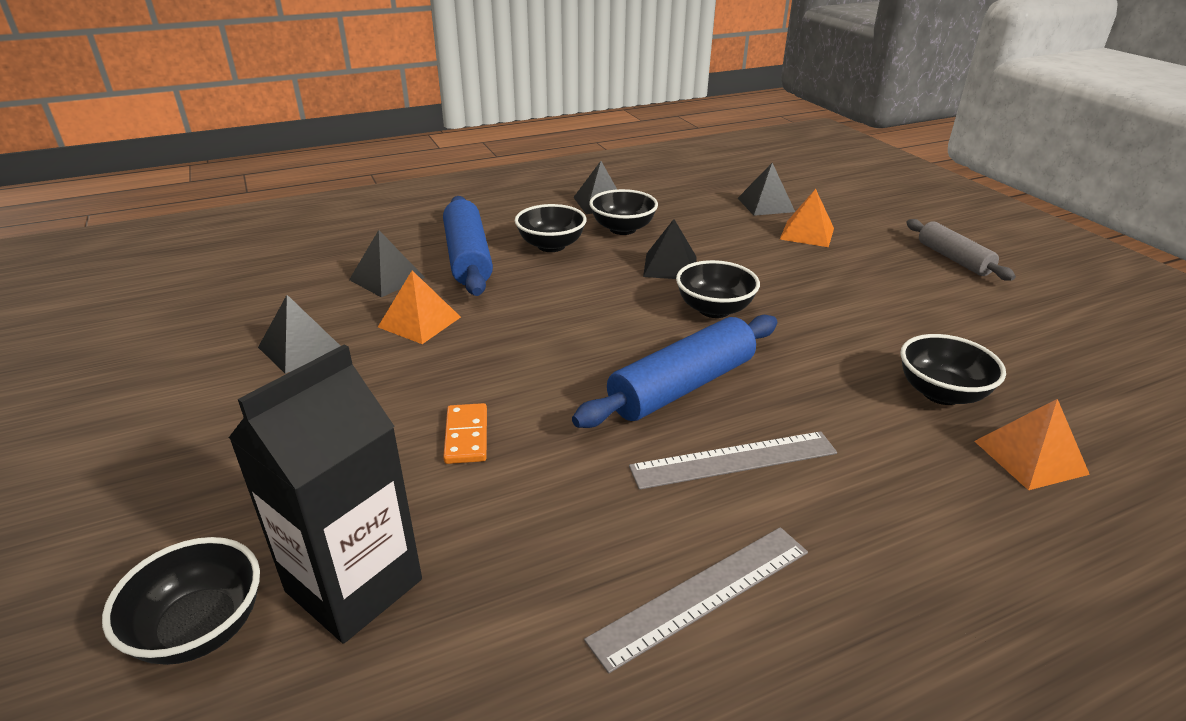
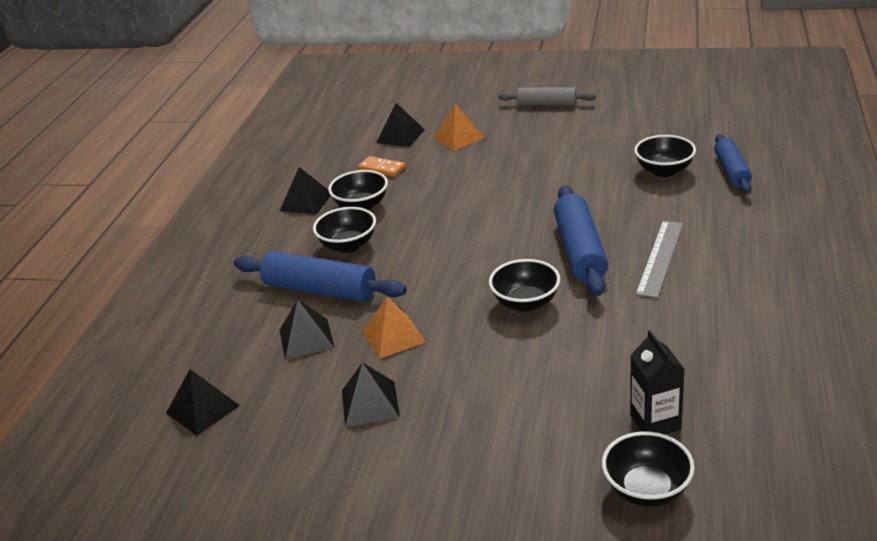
camera: 50 degrees left, 0 degrees up
black carton [229,344,422,643] -> black carton [630,330,684,435], size x0.62
orange domino [443,403,487,464] -> orange domino moved to [358,156,406,177]
grey ruler [584,527,808,673] -> none
black pyramid [643,219,696,279] -> black pyramid moved to [166,369,240,436]
black bowl [676,260,760,318] -> black bowl moved to [489,259,560,312]
orange pyramid [974,399,1090,490] -> blue rolling pin [714,134,752,193]

